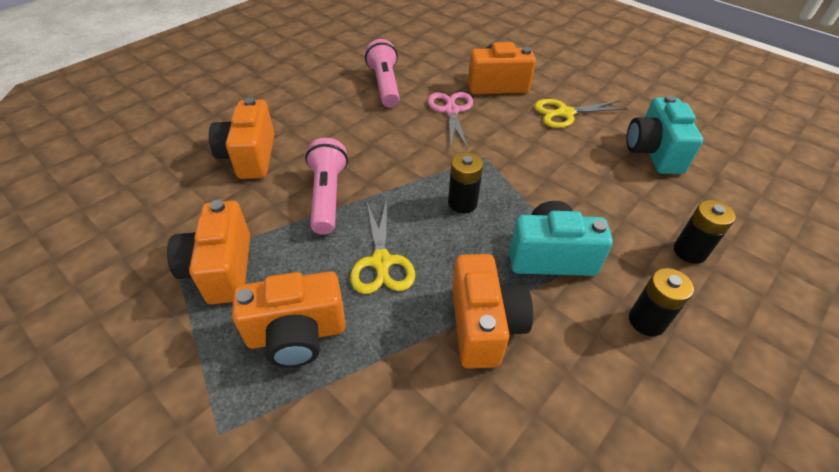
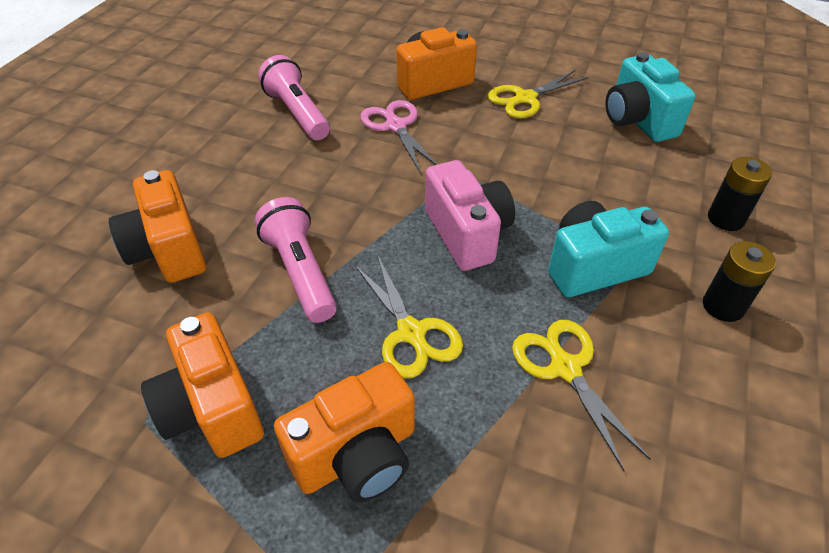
camera: 20 degrees left, 0 degrees up
black battery [448,152,483,213] -> pink camera [425,160,515,271]
orange camera [452,254,533,369] -> yellow scissors [512,320,650,471]

